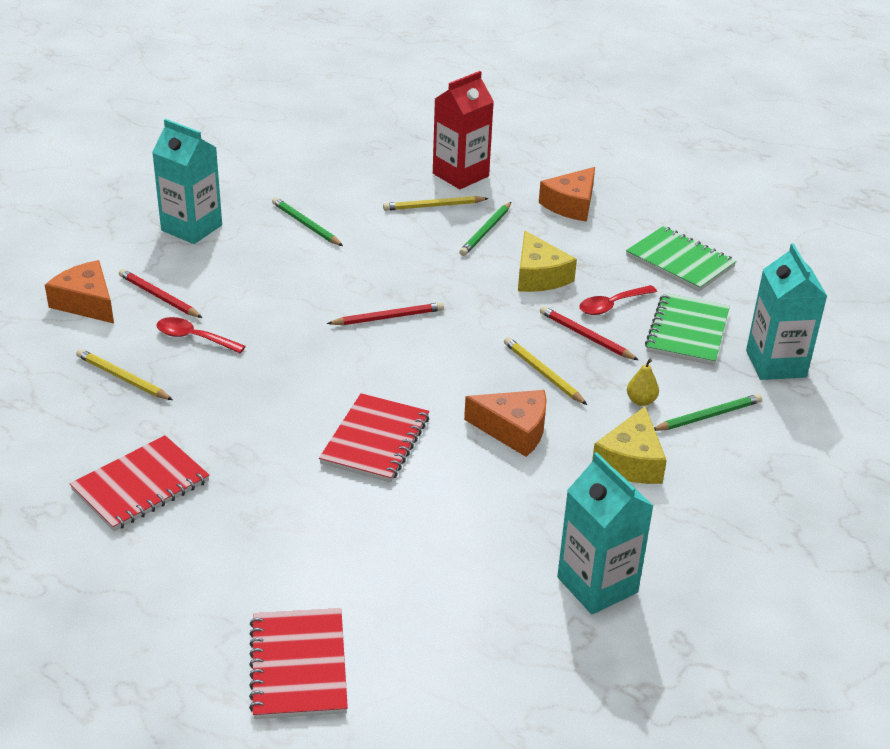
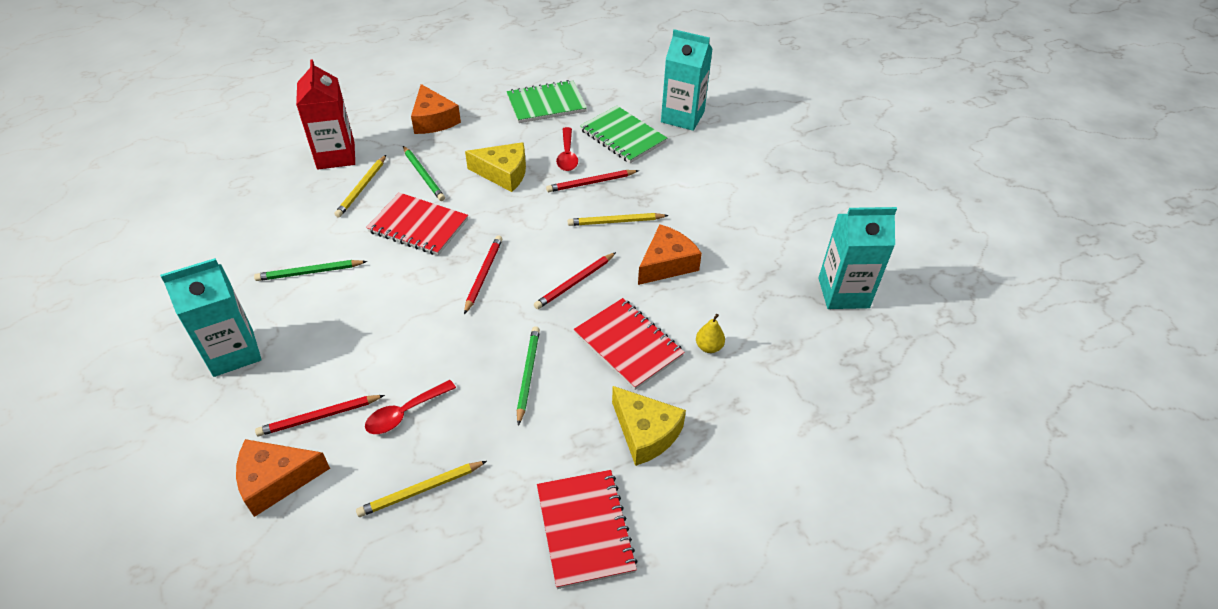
camera: 60 degrees left, 10 degrees up
red notebook [249,608,348,719] -> red notebook moved to [366,193,468,256]
yellow cheese [592,406,667,484] -> yellow cheese moved to [612,386,686,466]
yellow pear [627,359,659,406] -> yellow pear moved to [696,314,725,353]
green pencil [654,394,762,431] -> green pencil moved to [517,326,540,426]
none -> red pencil [534,252,616,309]

